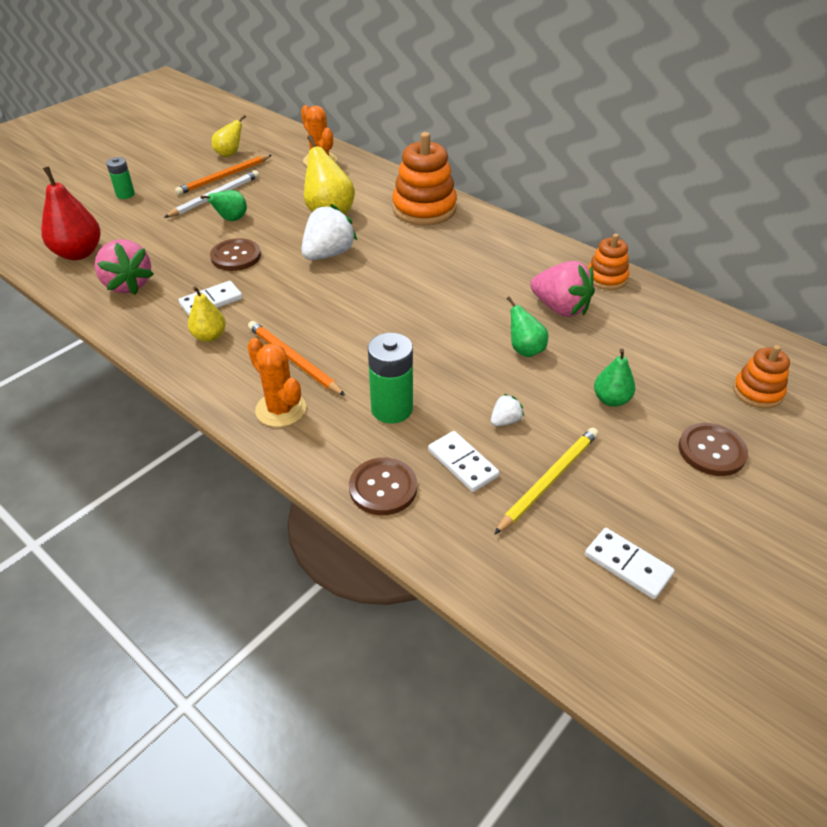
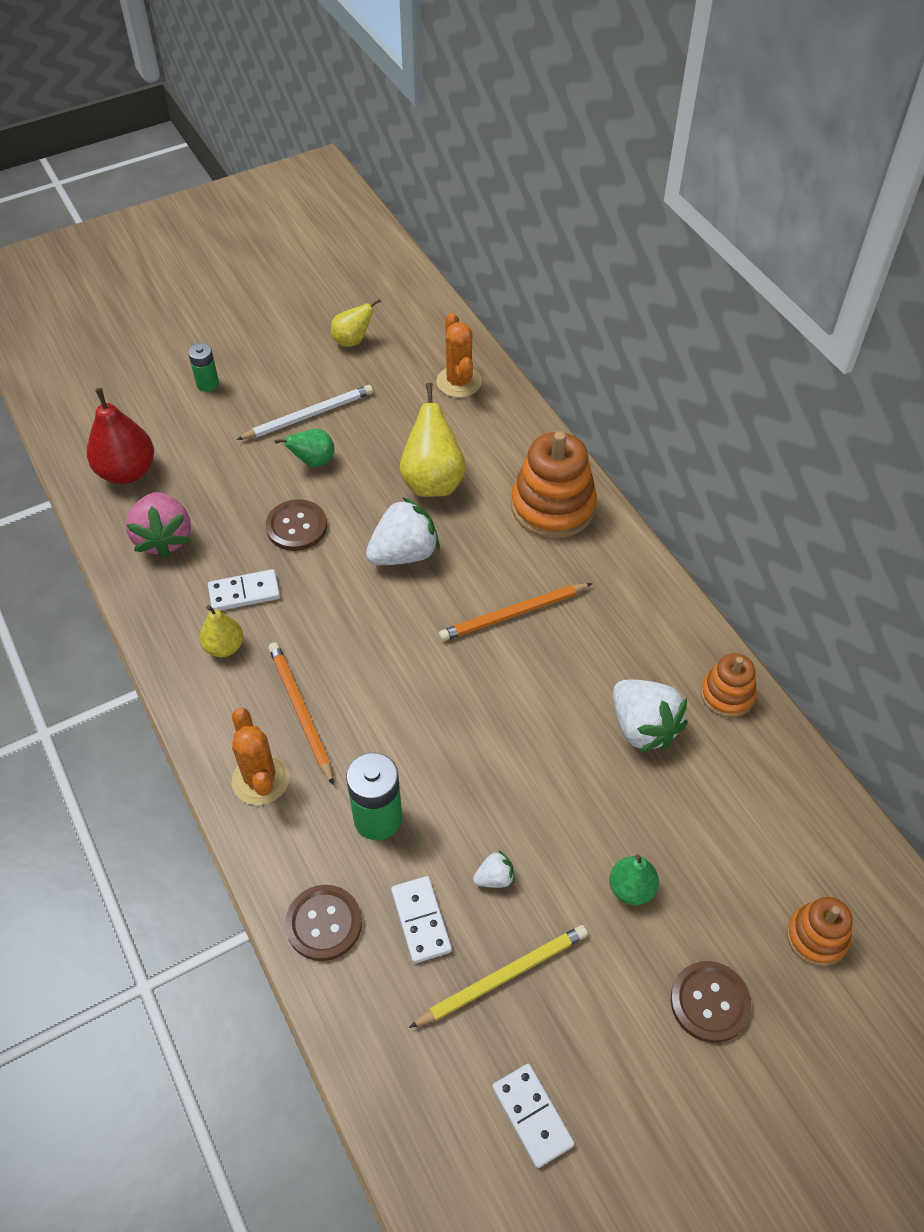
camera: 20 degrees right, 10 degrees up
orange pencil [175,155,271,195] -> orange pencil moved to [439,583,592,641]
green pear [507,296,549,357] -> none
pink strawberry [530,261,595,317] -> white strawberry [613,680,688,753]

